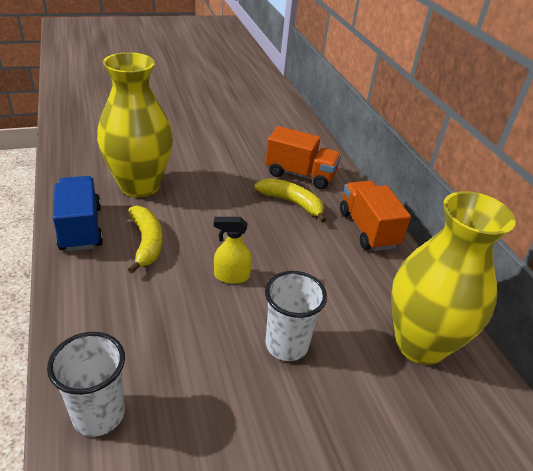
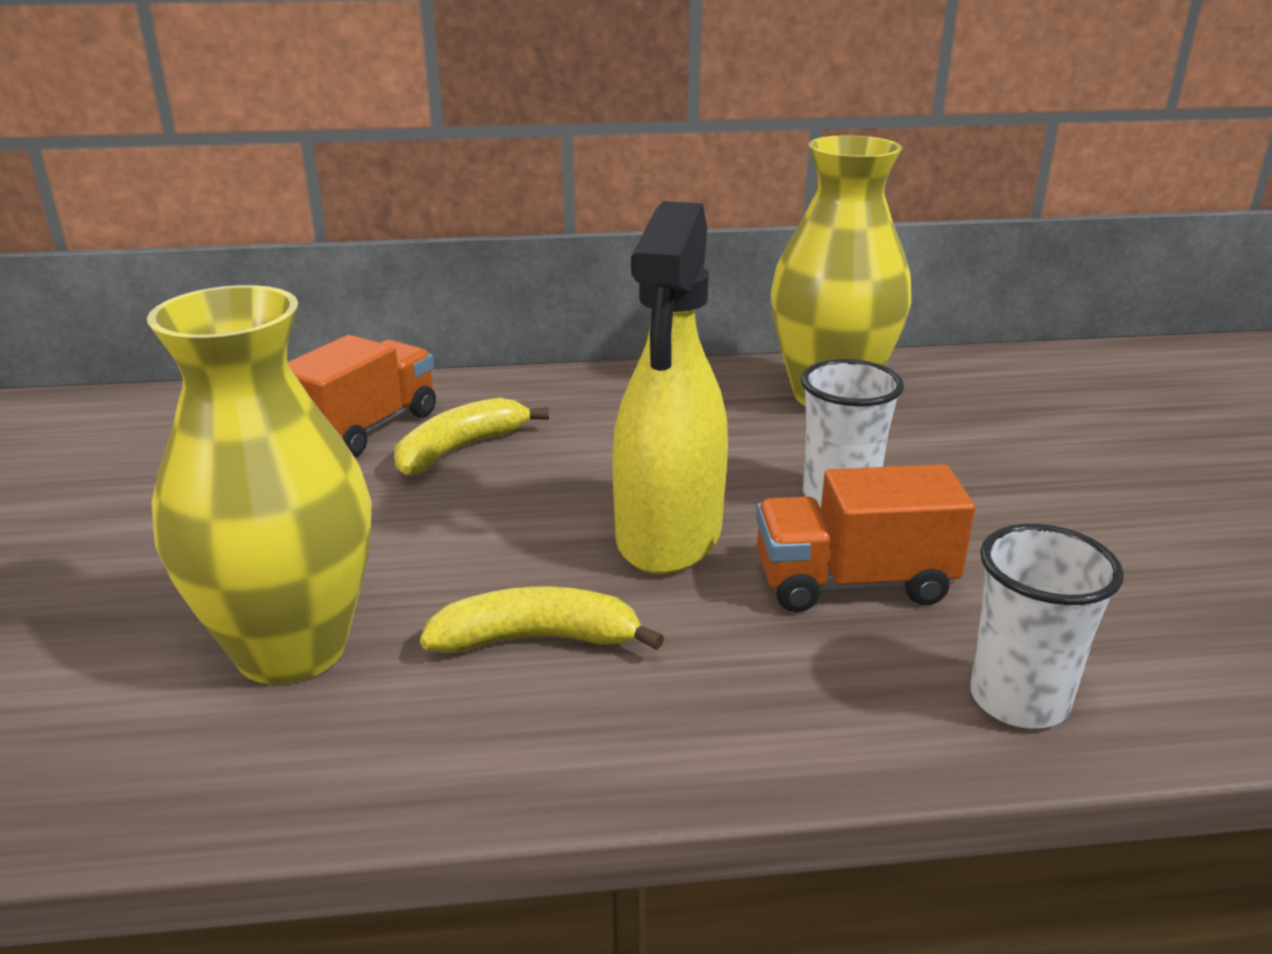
camera: 75 degrees left, 10 degrees down
blue truck [53,176,103,251] -> none
yellow spray bottle [214,217,252,284] -> yellow spray bottle [612,201,728,574], size x2.21
orange truck [340,181,411,251] -> orange truck moved to [756,464,975,612]

